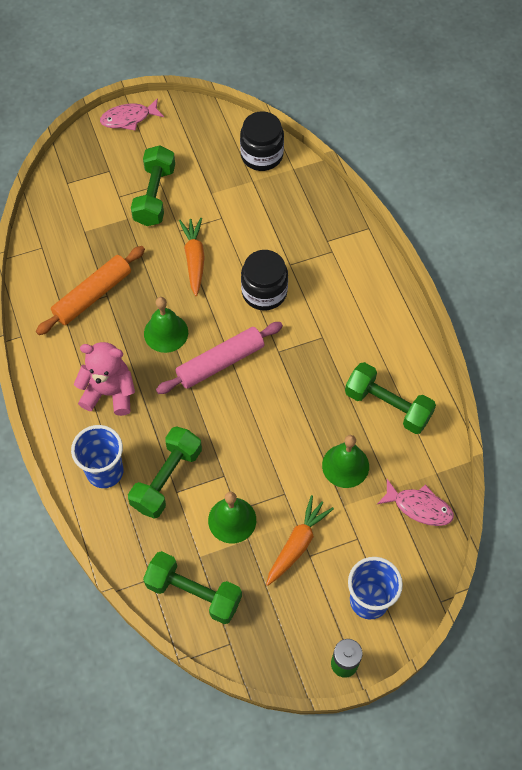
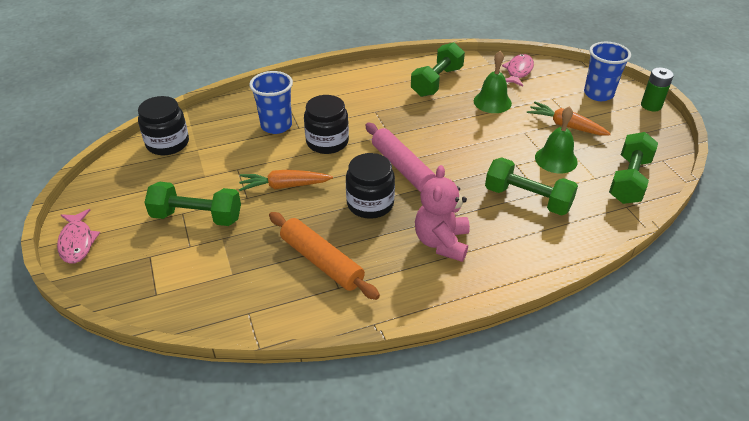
camera: 90 degrees left, 20 degrees down
blue cup [71,425,124,488] -> blue cup moved to [249,71,293,134]
green bell [144,297,188,353] -> black jar [346,153,395,219]

